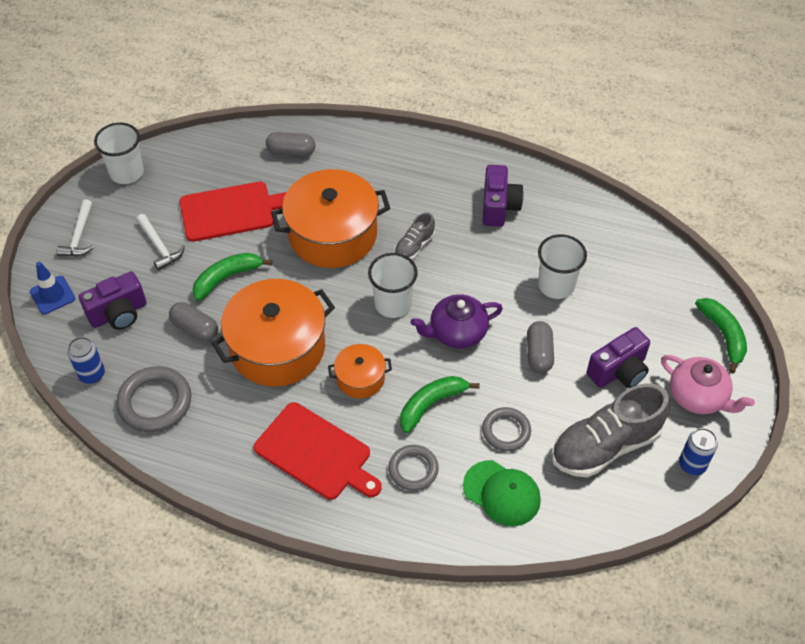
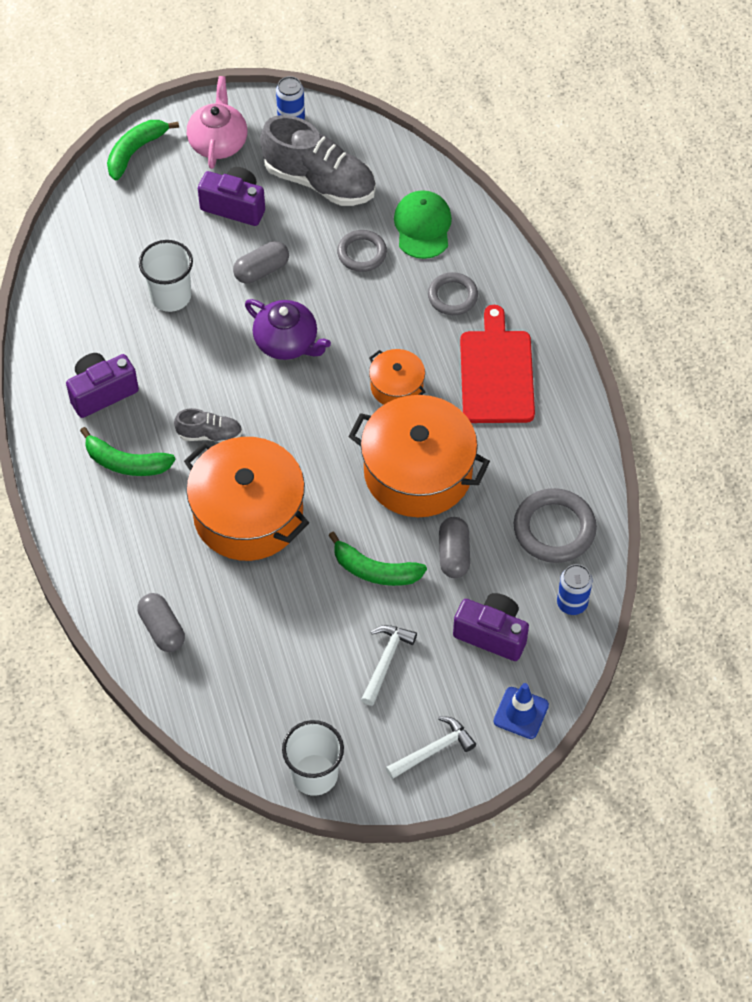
camera: 125 degrees left, 5 degrees up
red cutting board [180,182,286,242] -> none
white cup [368,253,418,318] -> none
green banana [400,376,479,433] -> green banana moved to [80,427,176,476]

